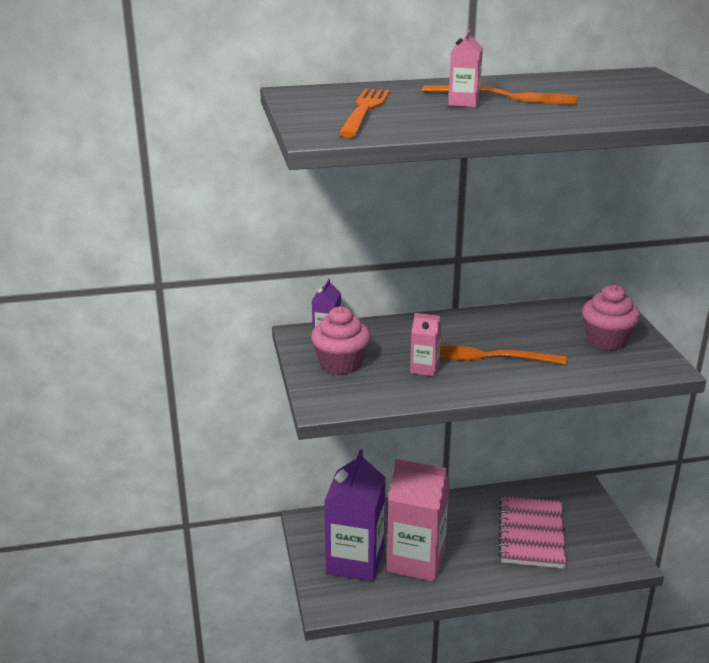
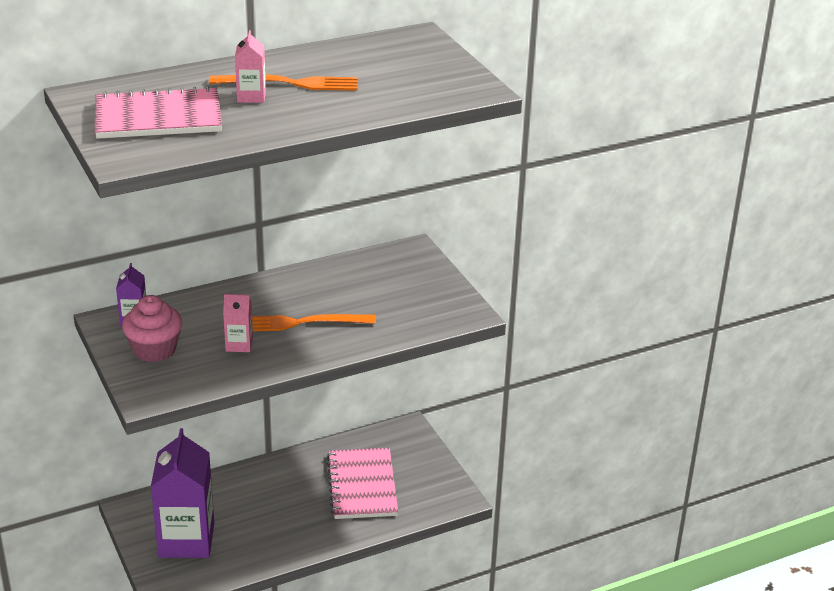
camera: 15 degrees left, 5 degrees up
orange fork [339,89,390,137] -> pink notebook [95,86,222,139]
pink carton [387,459,450,582] -> none
pink cupcake [582,285,640,350] -> none

